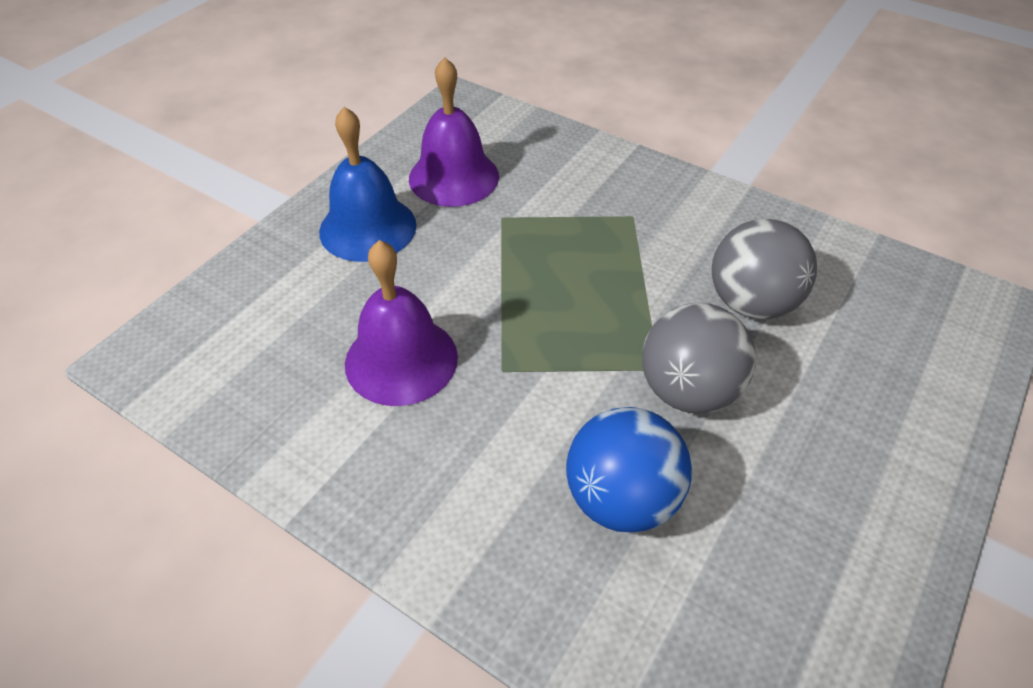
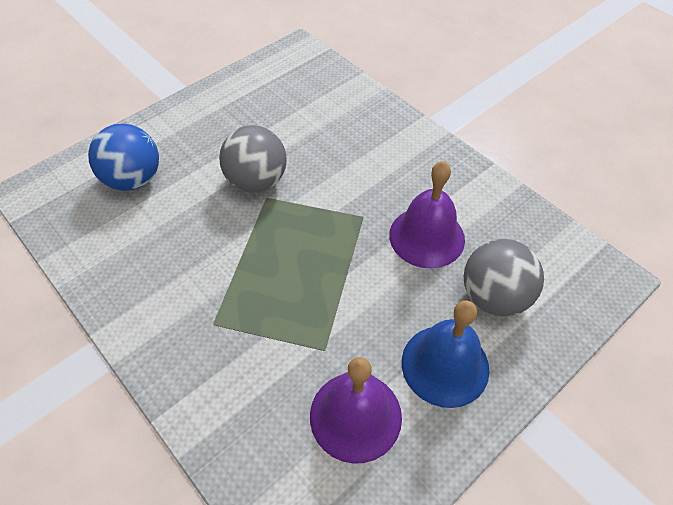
camera: 165 degrees left, 5 degrees up
blue ball [566,407,692,533] -> blue ball moved to [88,123,159,191]
grey ball [712,219,817,319] -> grey ball moved to [463,239,544,316]

